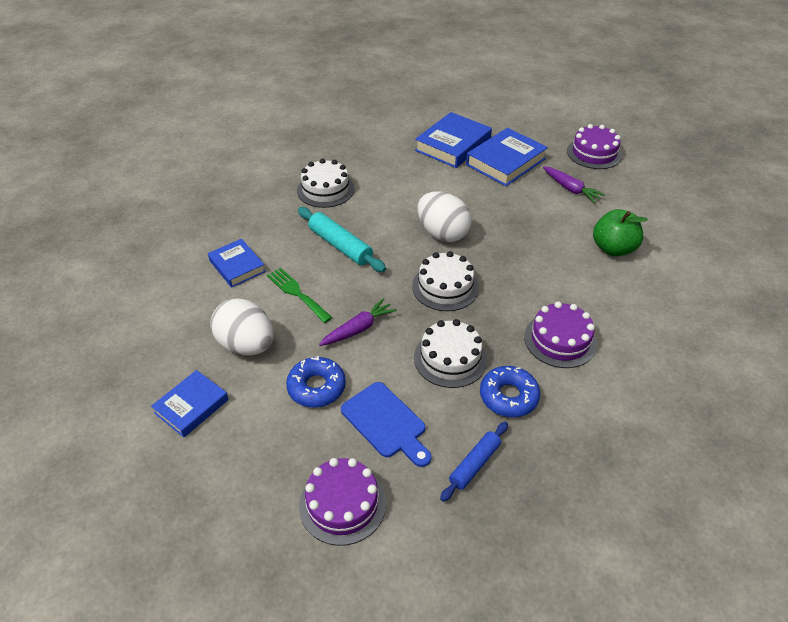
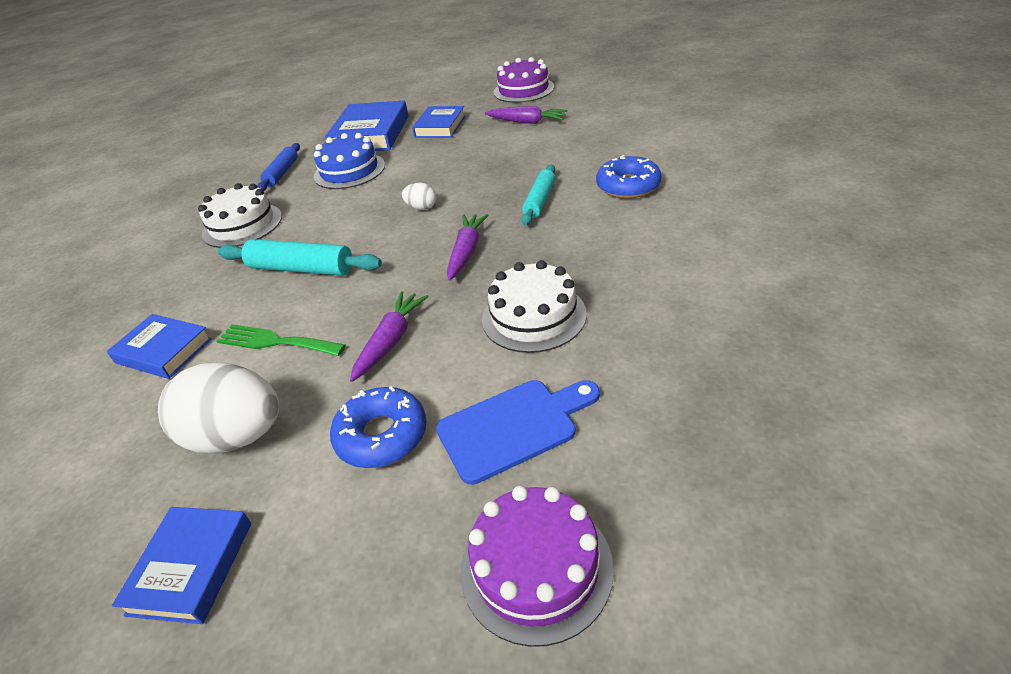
camera: 25 degrees left, 5 degrees down
blue cutting board [341,382,431,467] -> blue cutting board turned 45 degrees counterclockwise [436,380,600,485]
white cake [412,251,479,311] -> purple carrot [447,214,489,281]
white egg [417,191,472,242] -> white egg [402,183,436,210], size x0.45
blue rolling pin [440,422,508,502] -> blue rolling pin moved to [257,143,300,191]
blue book [466,128,548,186] -> blue book [412,106,466,138], size x0.63
blue donut [480,366,540,417] -> blue donut moved to [596,155,662,199]
purple cake [524,301,597,368] -> none
green apple [593,209,648,256] -> none
none -> blue cake [314,133,385,189]
none -> turquoise rolling pin [522,165,555,225]

